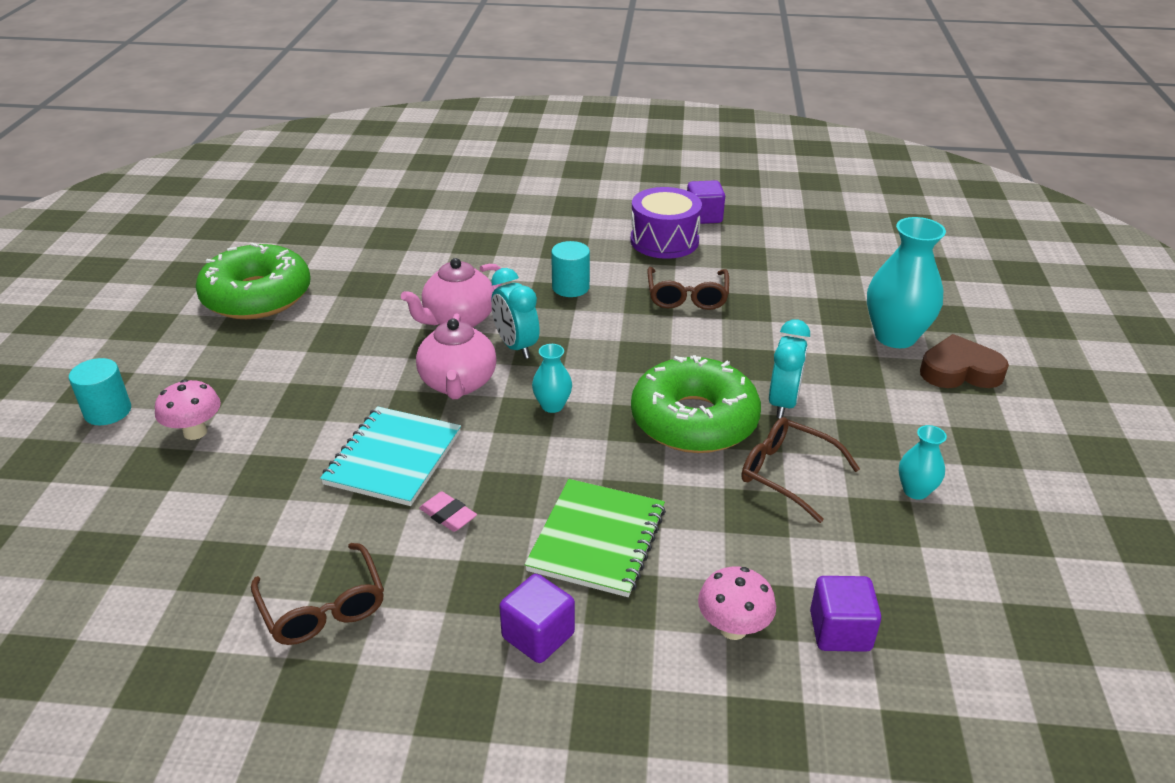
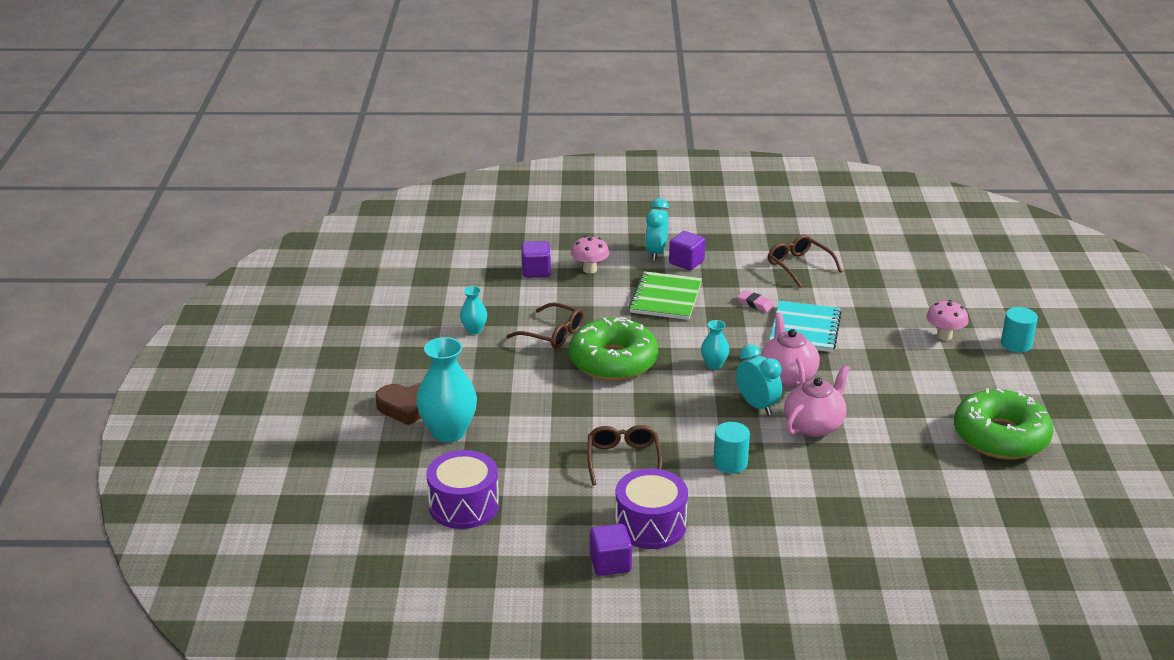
camera: 175 degrees right, 5 degrees down
turquoise clock [769,319,810,418] -> turquoise clock moved to [645,198,669,261]
none -> purple drum [427,450,499,529]

